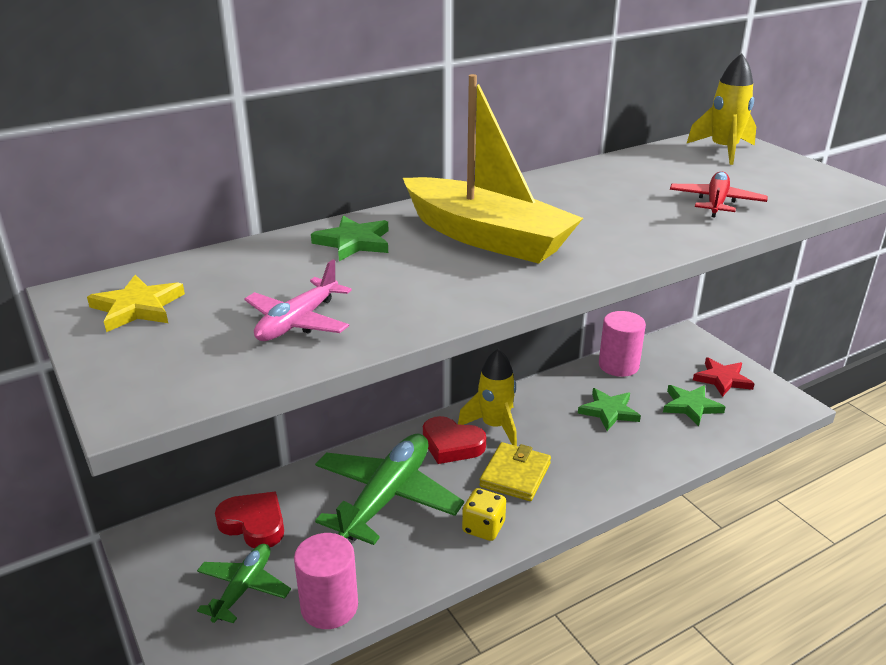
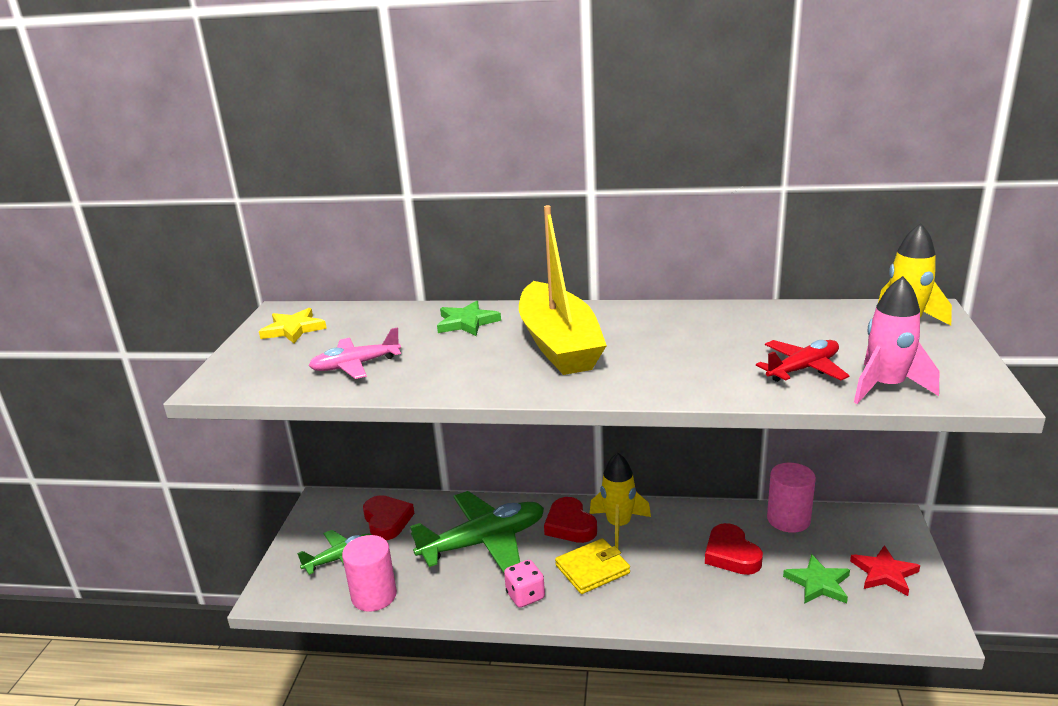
camera: 40 degrees right, 5 degrees down
yellow dice [462,488,506,541] -> pink dice [504,560,545,608]
green star [578,388,641,431] -> red heart [705,523,763,575]
none -> pink rocket [854,276,939,404]

